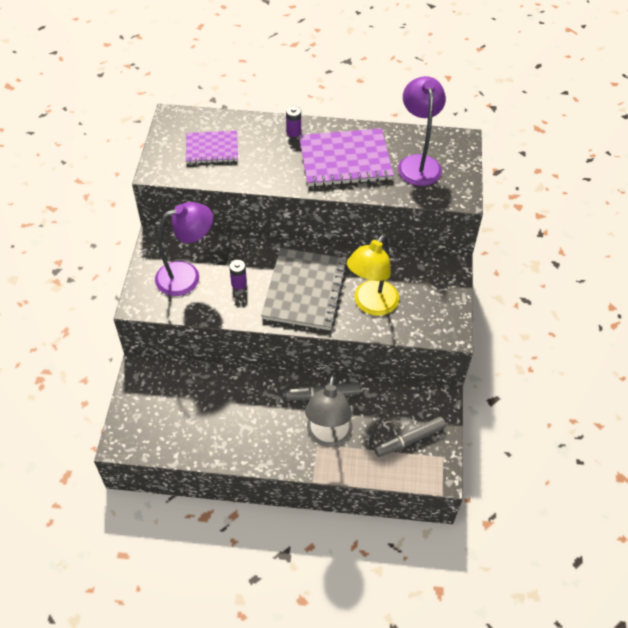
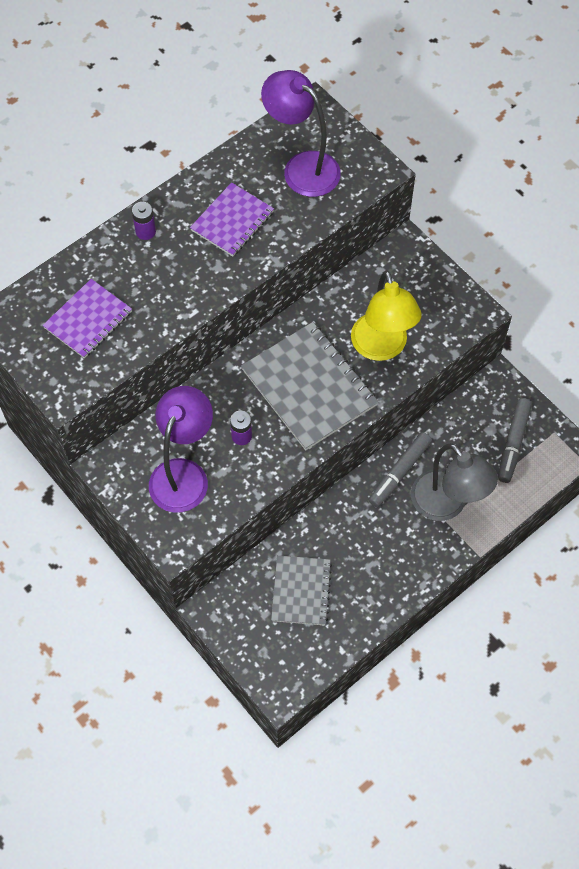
camera: 45 degrees left, 10 degrees up
purple notebook [299,128,394,187] -> purple notebook [190,182,274,257], size x0.61
none -> grey notebook [271,555,332,625]

